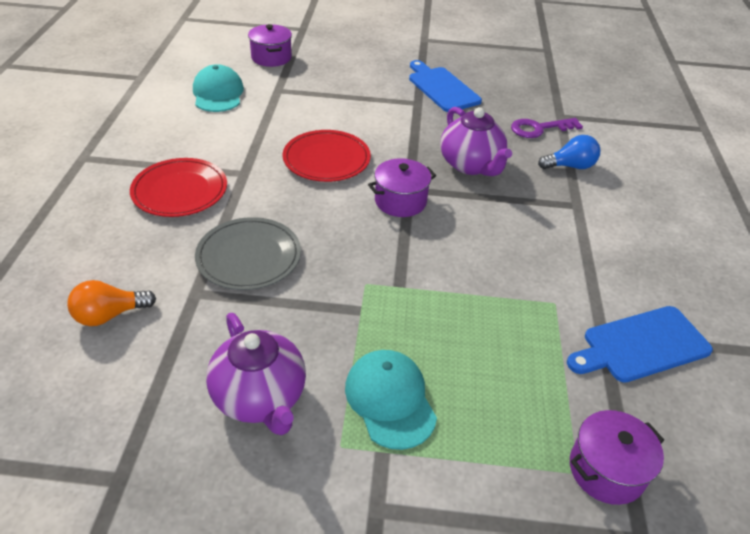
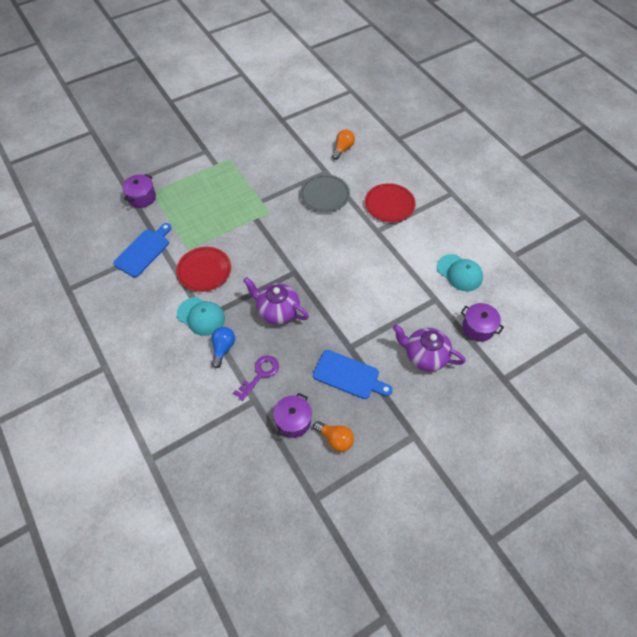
camera: 145 degrees right, 15 degrees up
purple teapot [206,313,306,435] -> purple teapot moved to [393,324,465,372]
red plate [283,130,371,182] -> red plate moved to [176,247,231,292]
turquoise cap [345,350,437,450] -> turquoise cap moved to [177,297,225,336]
purple pot [368,158,436,217] -> purple pot moved to [273,393,312,438]
blue light bulb [538,135,600,169] -> blue light bulb turned 150 degrees clockwise [212,327,235,368]
none -> orange light bulb [314,421,354,452]

